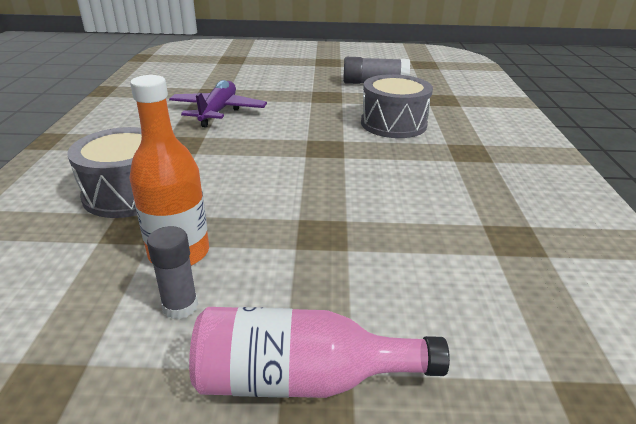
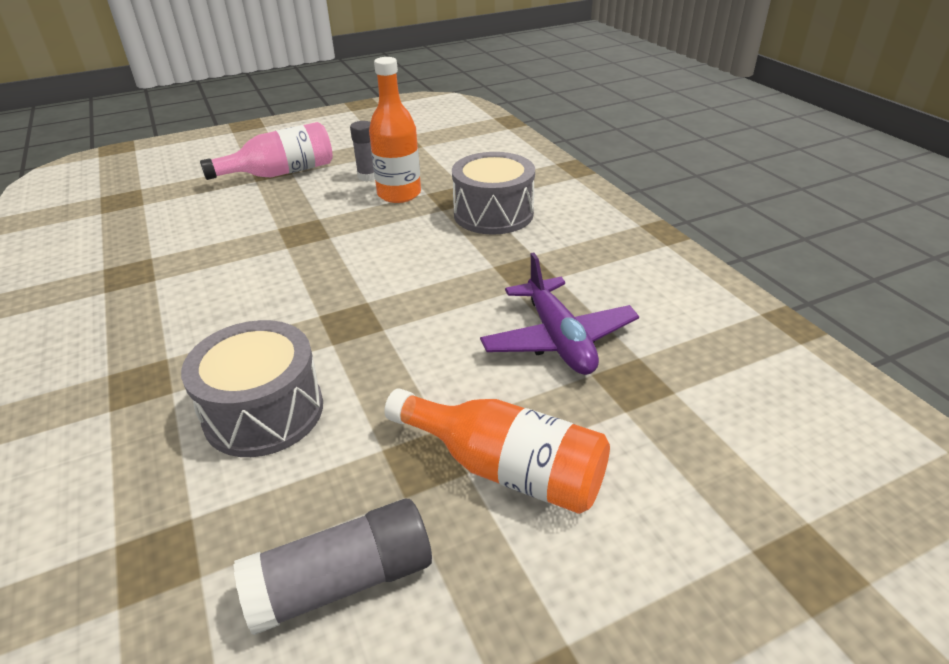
camera: 155 degrees right, 5 degrees up
none -> orange bottle [385,388,610,514]

